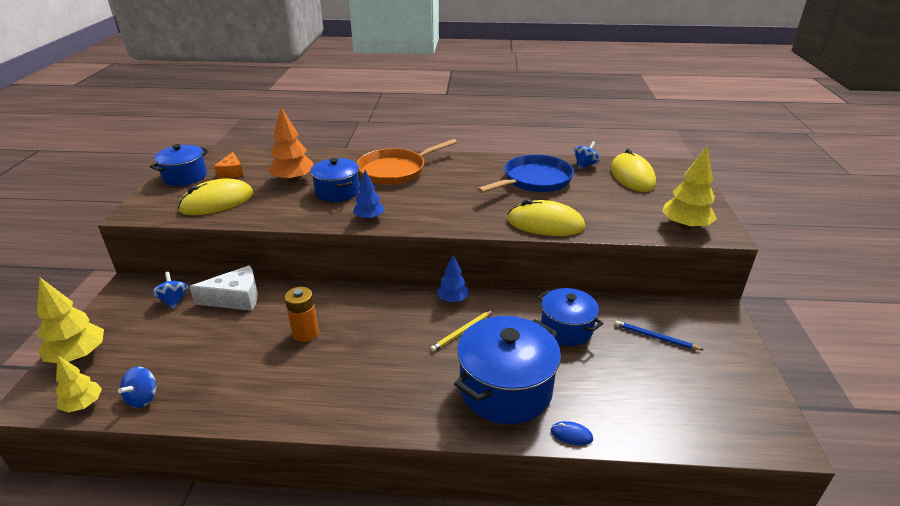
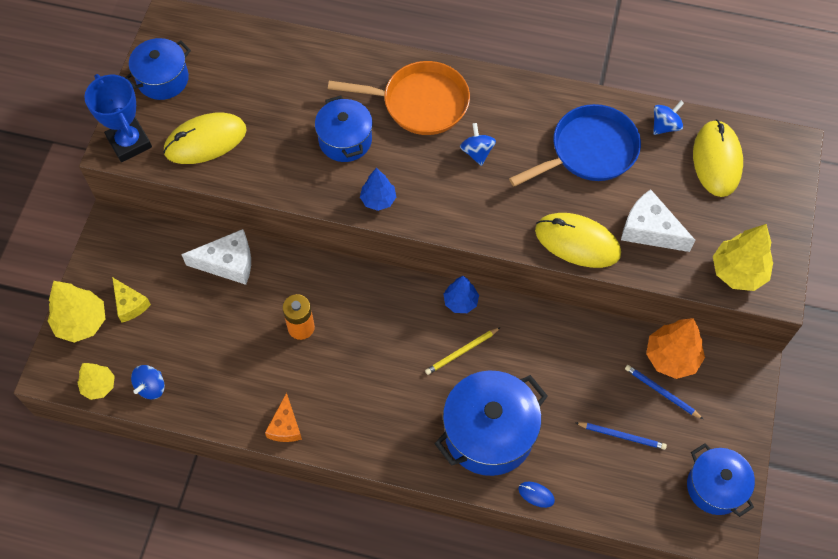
camera: 10 degrees right, 30 degrees up
blue spinning top [152,272,188,309] -> blue spinning top moved to [460,123,496,166]
orange cheese [214,152,244,178] -> orange cheese moved to [265,393,302,442]
orange tree [268,107,313,183] -> orange tree moved to [646,318,705,379]
orange pan [357,139,457,185] -> orange pan turned 150 degrees counterclockwise [328,61,470,135]
blue pot [538,288,603,346] -> blue pot moved to [687,443,755,517]
none -> blue trophy [84,74,152,162]
none -> yellow cheese [112,277,151,322]
none -> blue pencil [576,422,667,450]
none -> white cheese [621,189,695,252]

